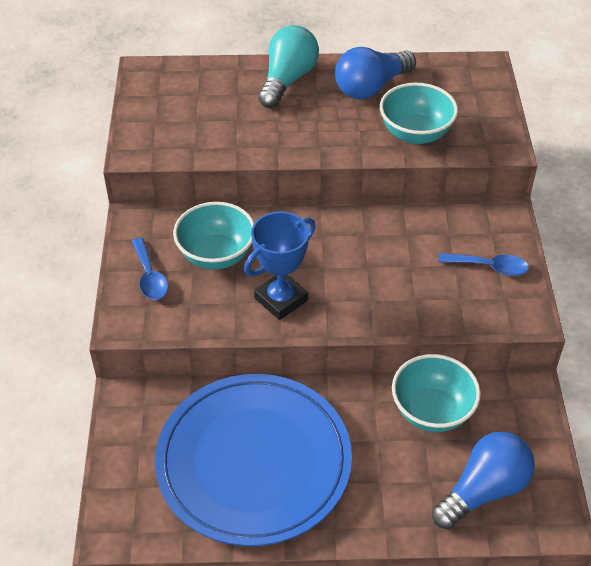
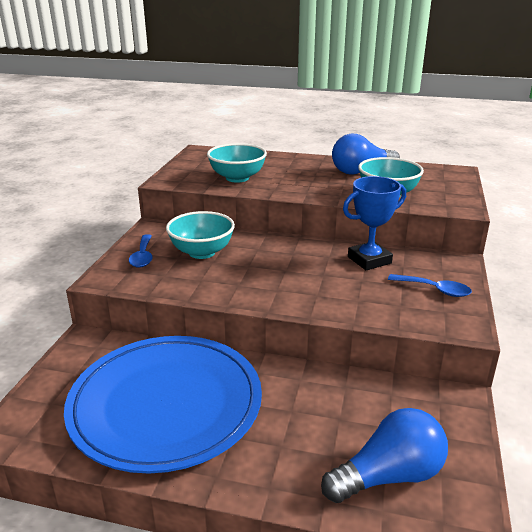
camera: 15 degrees right, 20 degrees down
blue trophy [244,212,316,320] -> blue trophy moved to [343,176,406,270]
turquoise light bulb [258,25,319,108] -> none
turquoise bowl [392,354,481,432] -> turquoise bowl moved to [207,143,267,183]

